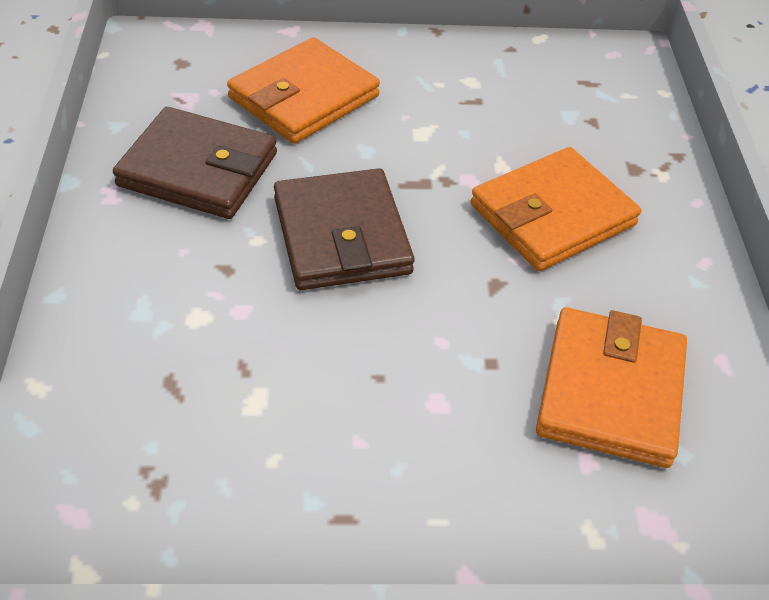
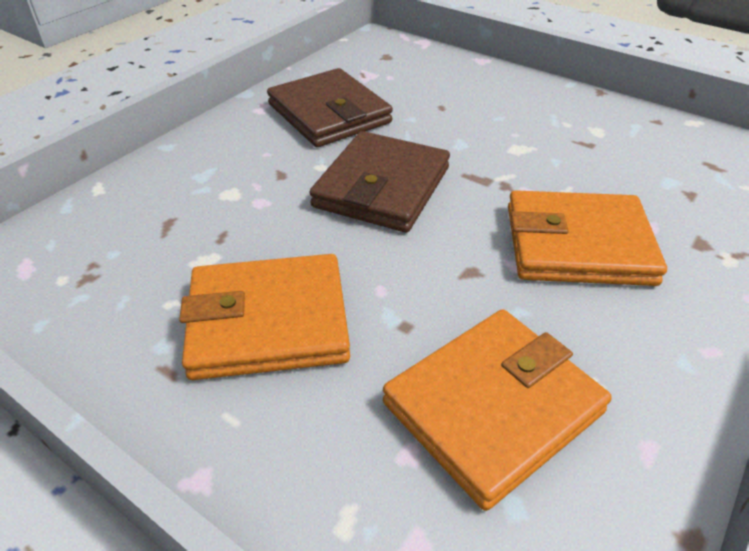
camera: 40 degrees right, 5 degrees down
orange wallet [227,37,380,144] -> orange wallet moved to [179,254,350,380]

